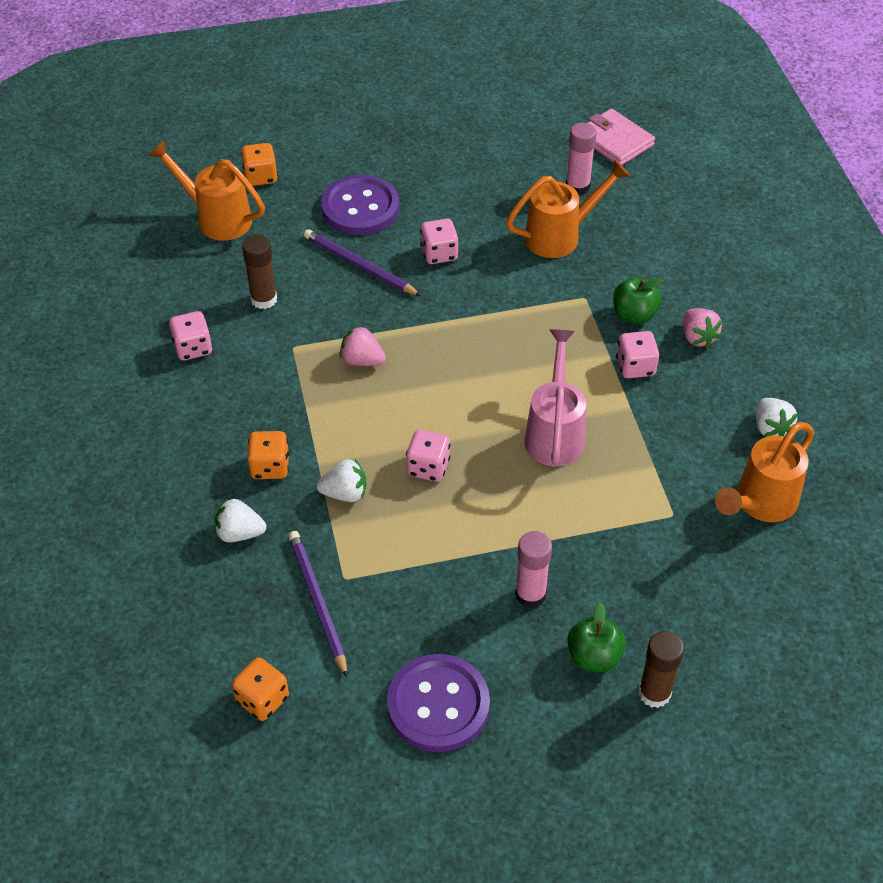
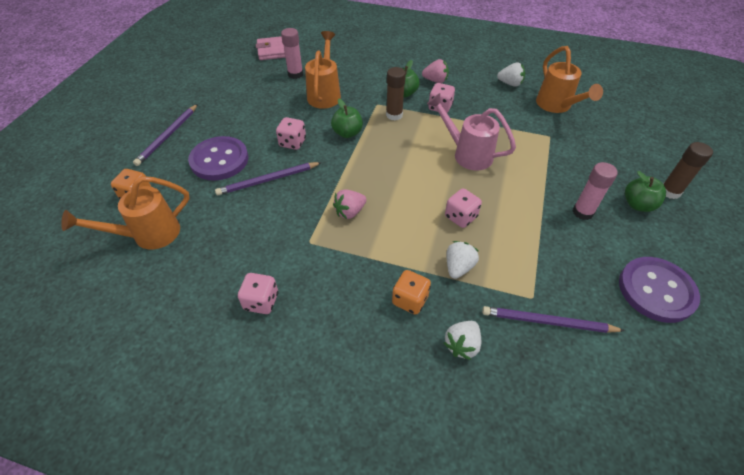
camera: 60 degrees left, 0 degrees up
orange dice [232,657,289,721] -> none
brown glue stick [242,235,277,309] -> brown glue stick moved to [386,67,406,120]
none -> purple pencil [133,104,198,166]
none -> green apple [331,99,363,138]

